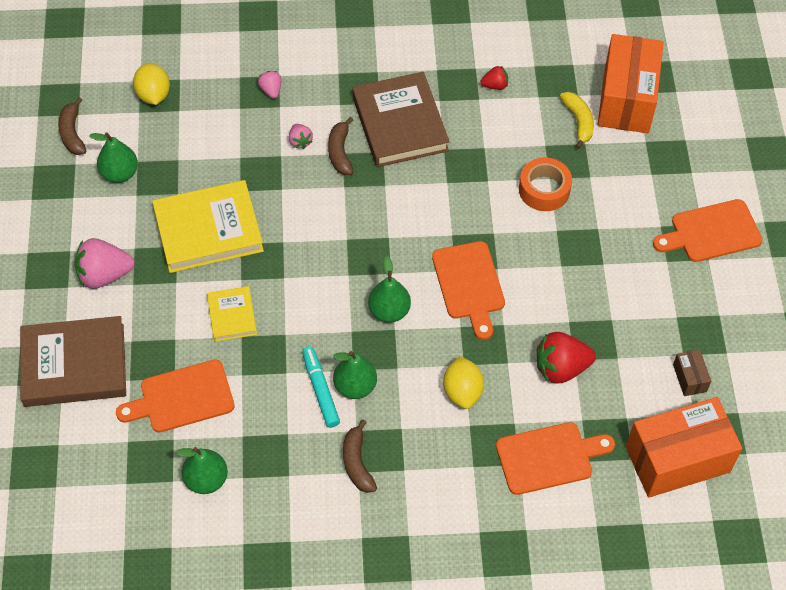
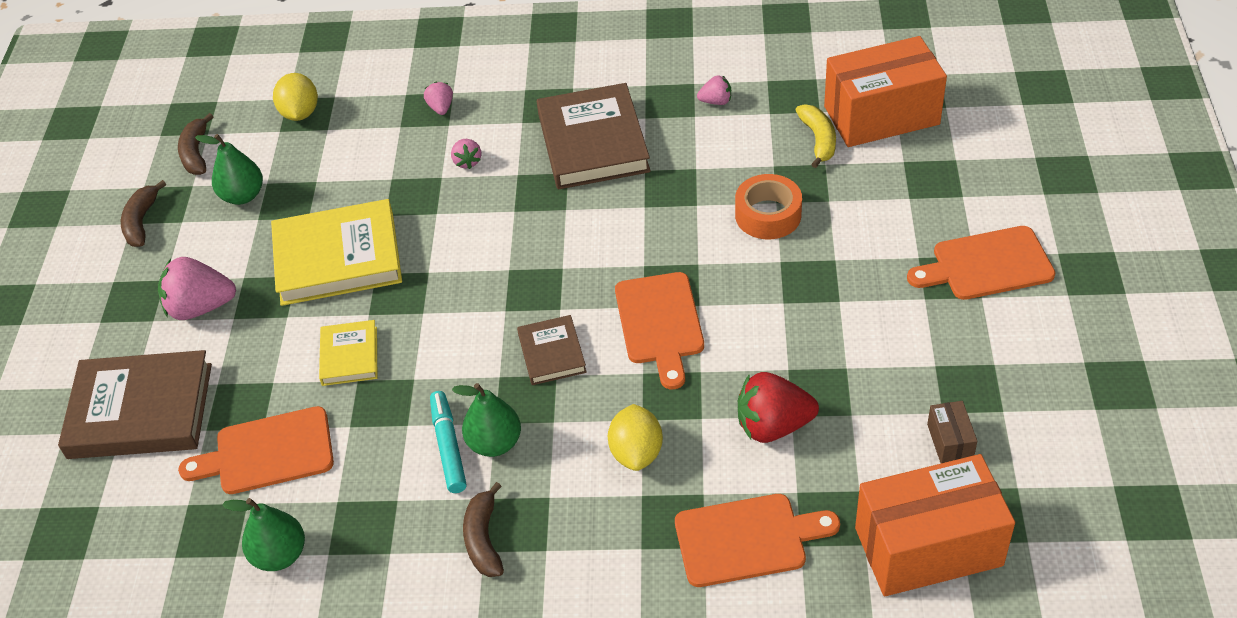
camera: 10 degrees right, 10 degrees down
brown banana [328,117,354,175] -> brown banana moved to [121,180,166,247]
green pear [368,256,411,323] -> brown book [517,315,587,385]
red strawberry [480,66,508,90] -> pink strawberry [697,76,731,105]
orange box [598,34,664,133] -> orange box turned 60 degrees clockwise [824,36,947,147]

